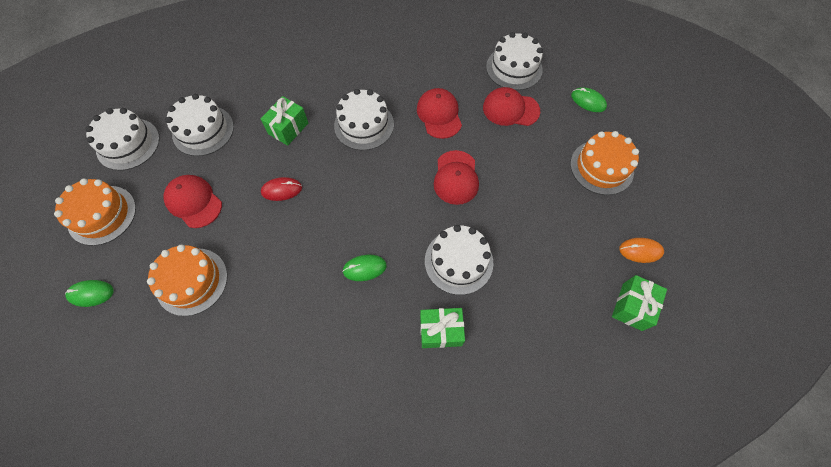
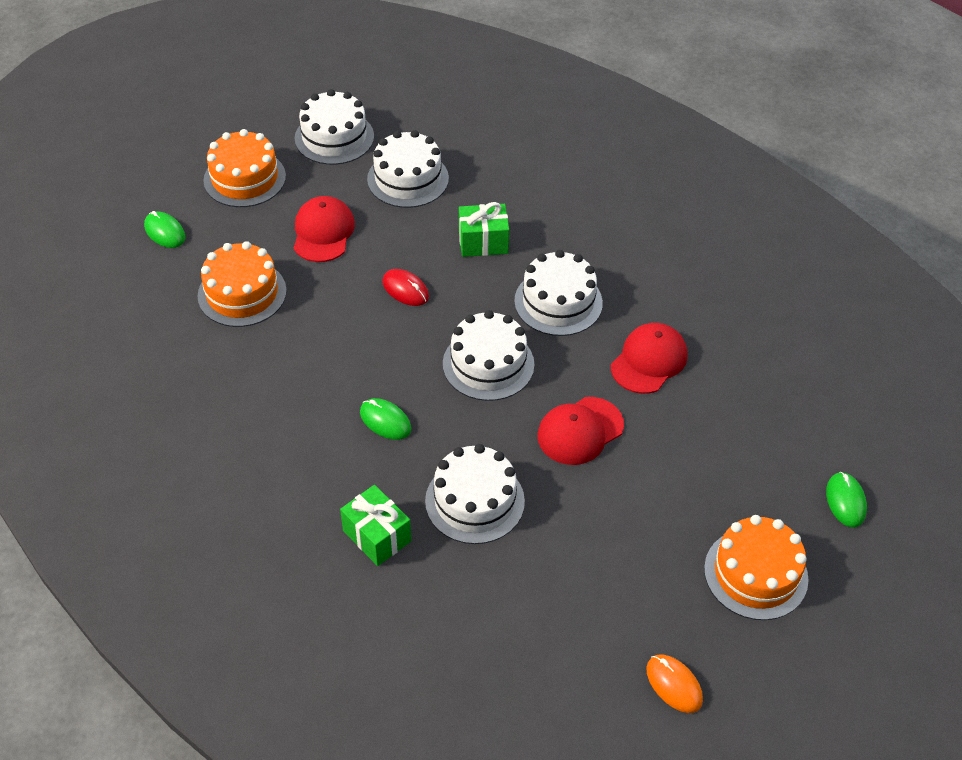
camera: 50 degrees right, 15 degrees down
red cap [483,87,540,126] -> none
white cake [486,32,543,90] -> white cake moved to [443,310,534,401]
green gift [612,275,667,331] -> none

